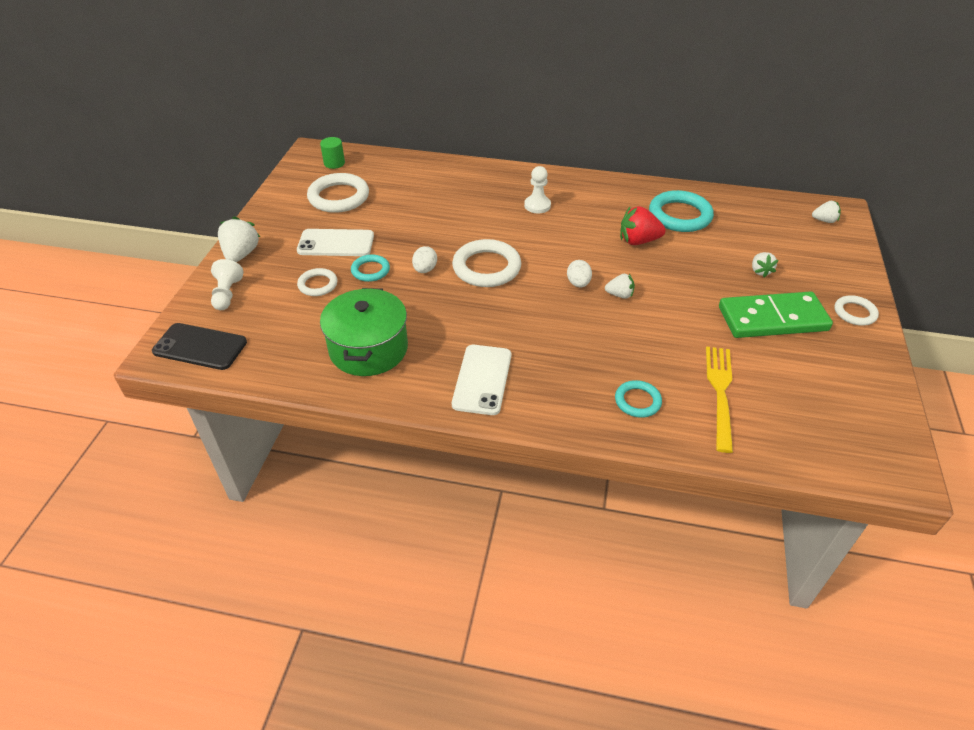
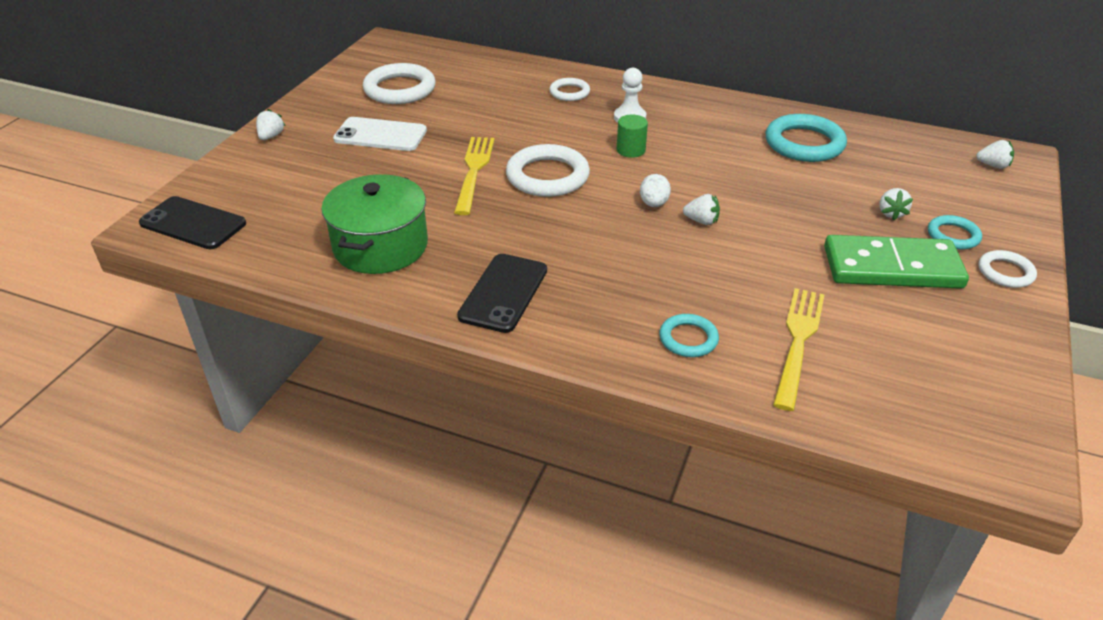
camera: 10 degrees right, 5 degrees down
white pawn [211,259,244,310] -> none
white strawberry [218,216,260,262] -> white strawberry [256,109,286,140], size x0.60
white ring [297,268,338,296] -> white ring moved to [549,78,590,101]
green cylinder [320,137,345,169] -> green cylinder moved to [617,114,648,158]
turquoise ring [351,254,390,282] -> turquoise ring moved to [928,215,982,250]
white egg [412,246,437,273] -> yellow fork [454,137,495,215]
white phone [452,345,511,415] -> black phone [457,254,547,333]
red strawberry [620,206,666,245] -> none

